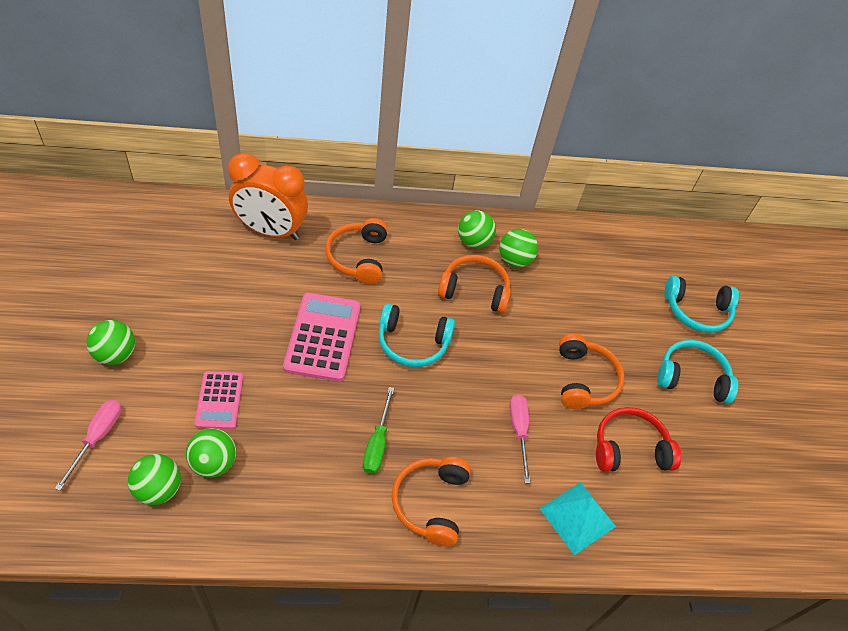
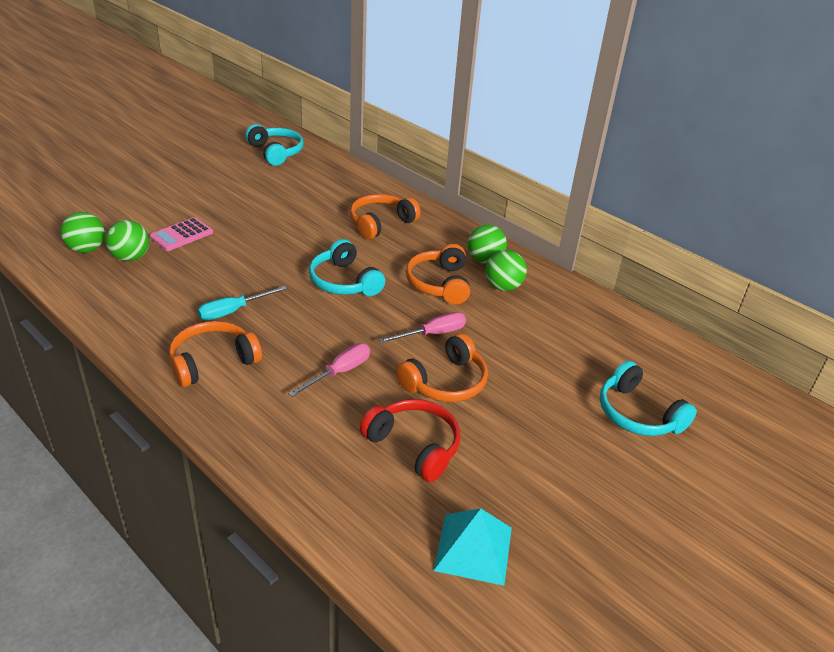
camera: 50 degrees right, 15 degrees down
pink screwdriver [55,400,121,491] -> pink screwdriver moved to [378,312,466,343]
green ball [87,320,135,365] -> none
orange clock [228,153,308,240] -> none
pink calculator [283,293,361,382] -> none
green screwdriver [363,387,394,474] -> turquoise screwdriver [197,286,287,321]
orange headphones [438,255,511,313] -> orange headphones turned 150 degrees counterclockwise [406,244,470,304]
turquoise pyramid [539,482,616,555] -> turquoise pyramid moved to [433,508,512,586]
turquoise headphones [657,340,738,404] -> turquoise headphones moved to [245,124,304,166]

